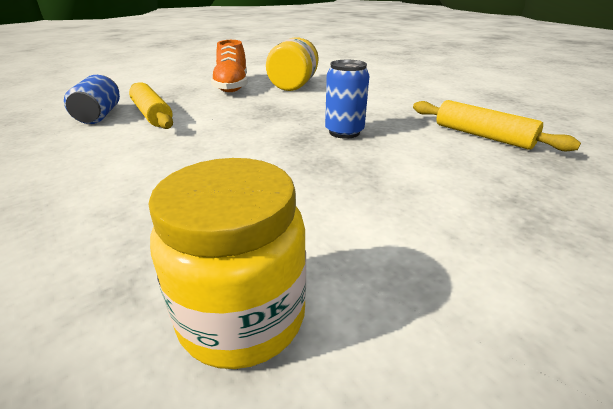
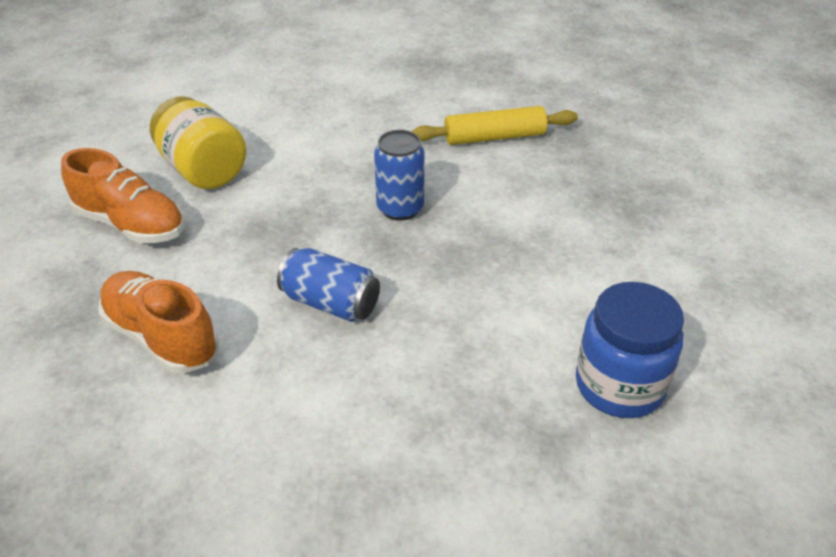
camera: 55 degrees left, 10 degrees up
blue can [64,75,120,124] -> blue can moved to [277,248,380,322]
yellow rolling pin [129,82,173,129] -> orange shoe [99,271,219,374]
yellow jar [148,158,306,369] -> blue jar [576,282,684,418]

